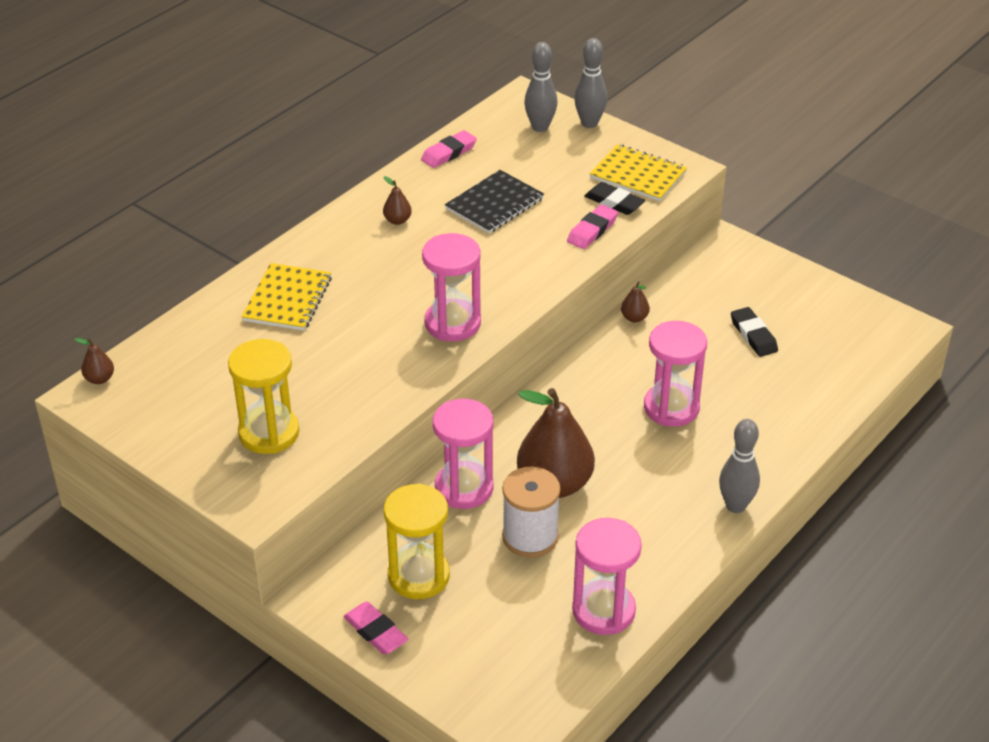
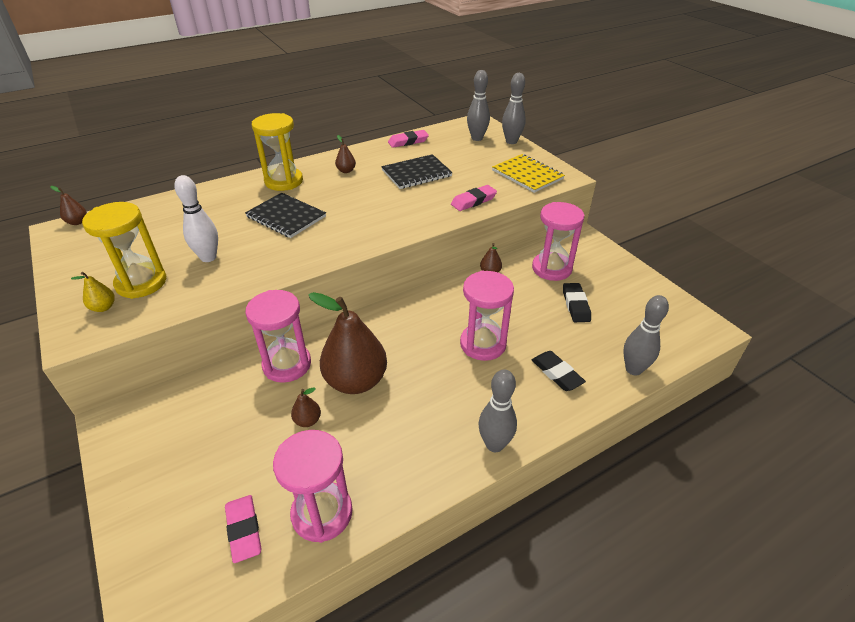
camera: 20 degrees right, 0 degrees up
yellow notebook [241,263,332,331] -> none
pink eraser [343,602,408,655] -> pink eraser moved to [225,495,262,563]
yellow hourglass [384,483,450,599] -> yellow hourglass moved to [252,113,303,191]
pink hourglass [422,233,481,341] -> pink hourglass moved to [532,202,584,281]
white spool [502,467,560,558] -> brown pear [291,387,321,427]
black eraser [584,182,645,215] -> black eraser moved to [532,351,586,391]
none -> yellow pear [71,272,115,312]
none -> white bowling pin [174,175,218,262]
none -> black notebook [245,193,326,238]
none -> grey bowling pin [623,295,669,376]

